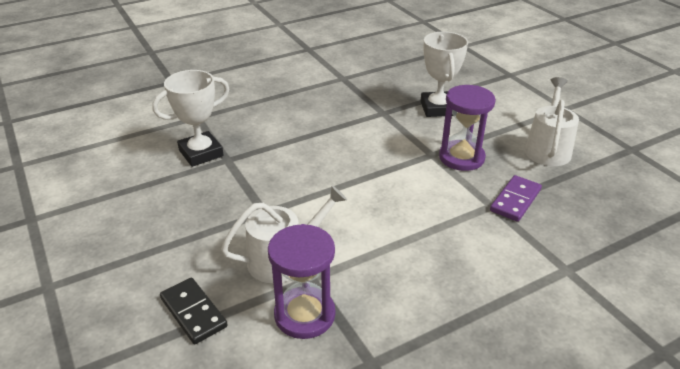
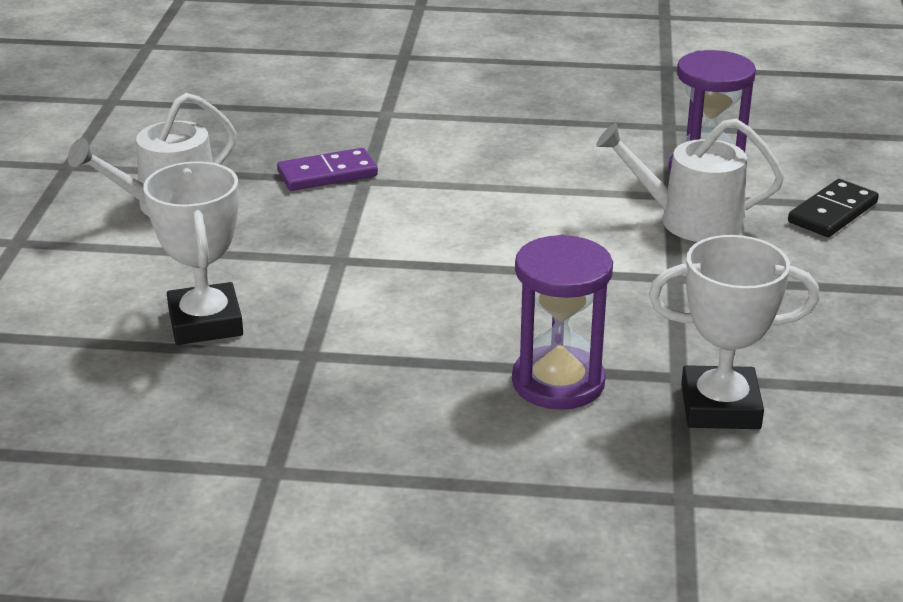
camera: 145 degrees left, 5 degrees down
black domino [160,278,228,344] -> black domino turned 45 degrees clockwise [788,179,879,237]
white trophy [421,32,468,117] -> white trophy turned 45 degrees counterclockwise [143,161,243,345]
purple hourglass [439,85,496,171] -> purple hourglass moved to [512,235,613,410]

